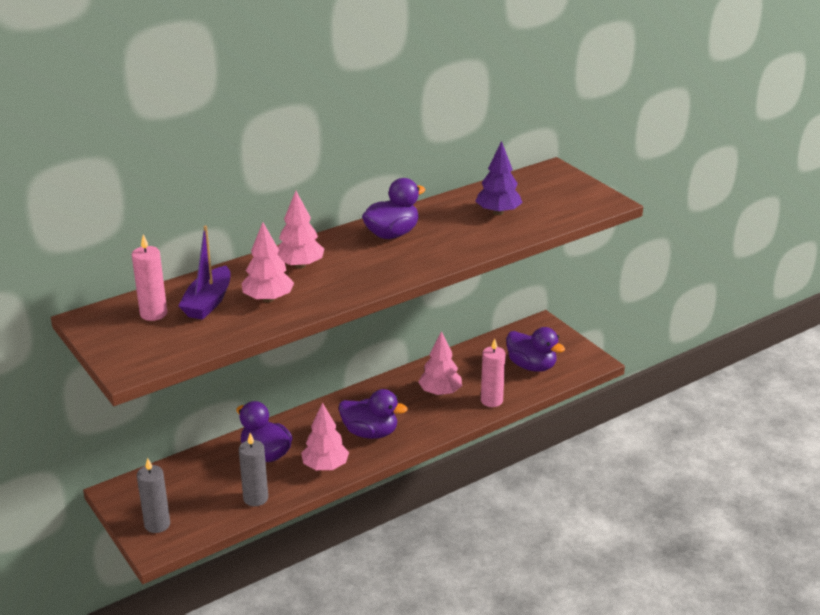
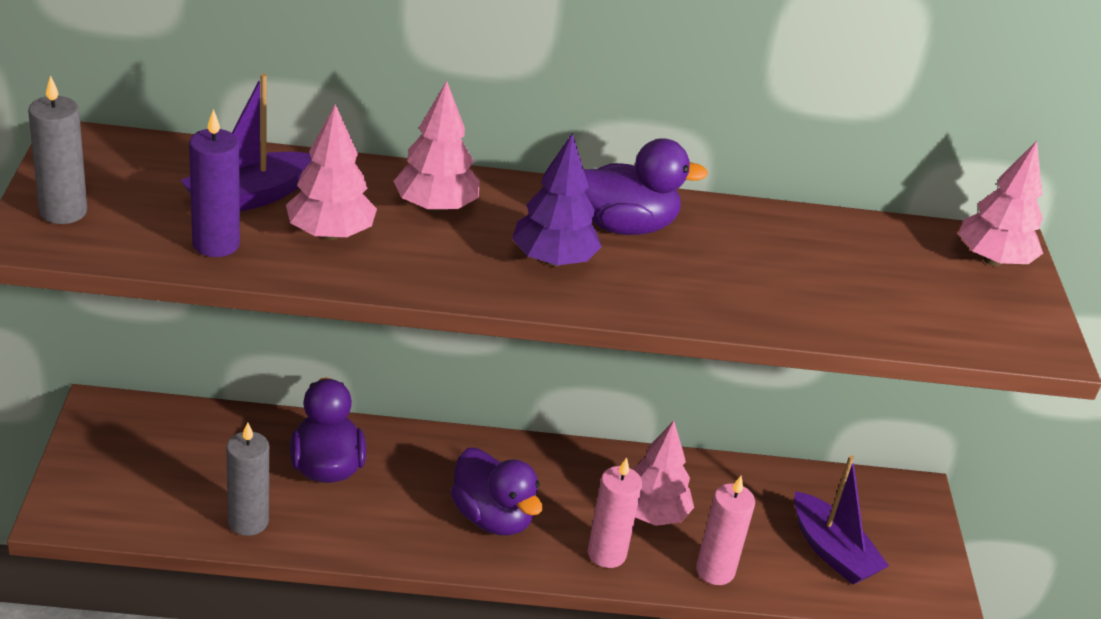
camera: 30 degrees right, 5 degrees up
pink candle [132,235,167,321] -> pink candle moved to [588,457,642,568]
grey candle [137,458,170,533] -> grey candle moved to [28,75,87,224]
pink tree [301,402,349,470] -> pink tree moved to [958,141,1043,266]
purple tree [476,141,523,215] -> purple tree moved to [512,133,602,267]
purple duck [506,327,565,372] -> purple boat [794,455,889,585]
none -> purple candle [189,109,240,257]

